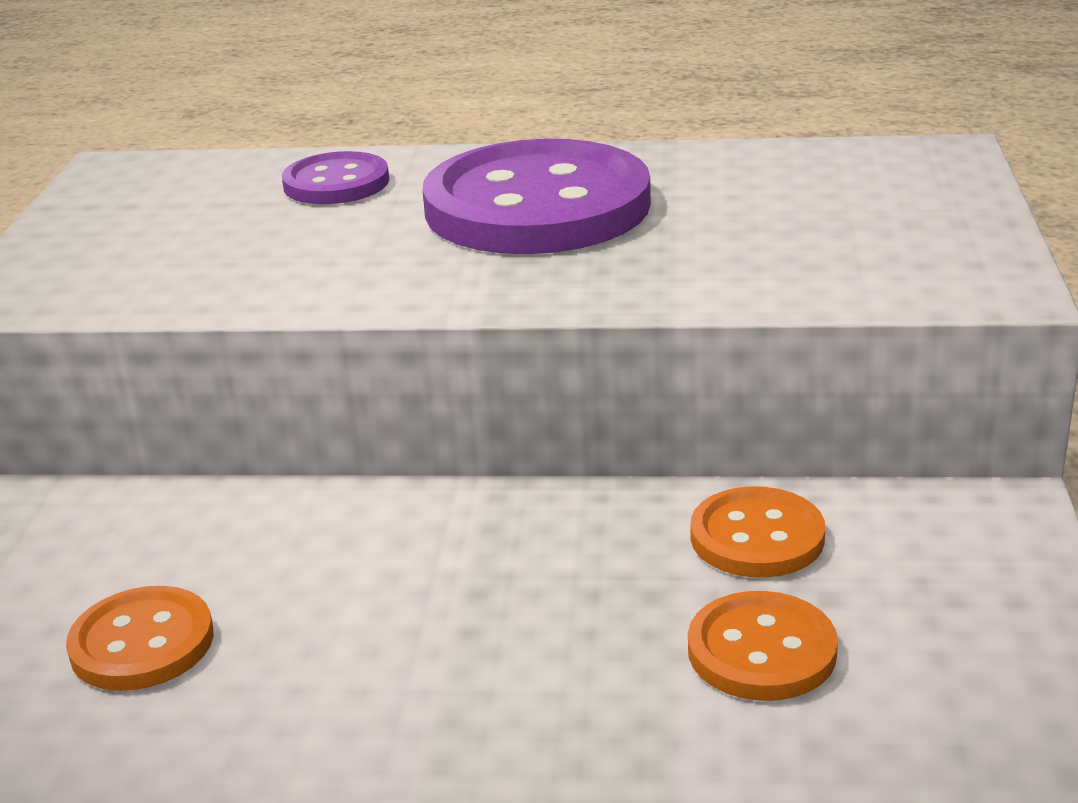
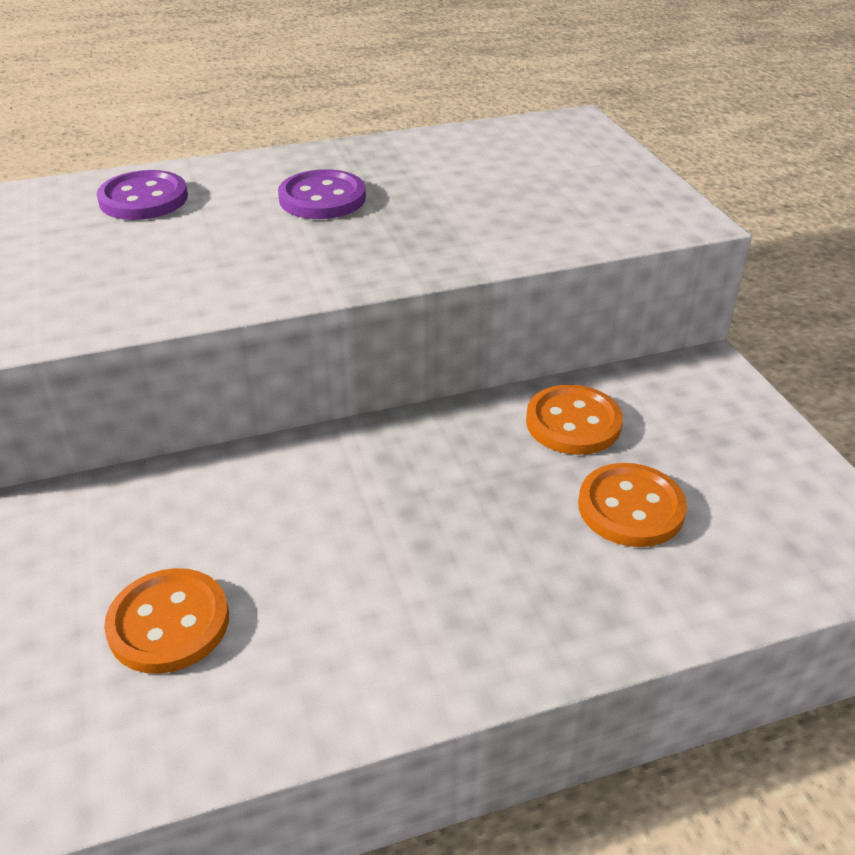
camera: 25 degrees left, 10 degrees up
purple button [423,139,651,254] -> purple button [278,169,366,219], size x0.49

